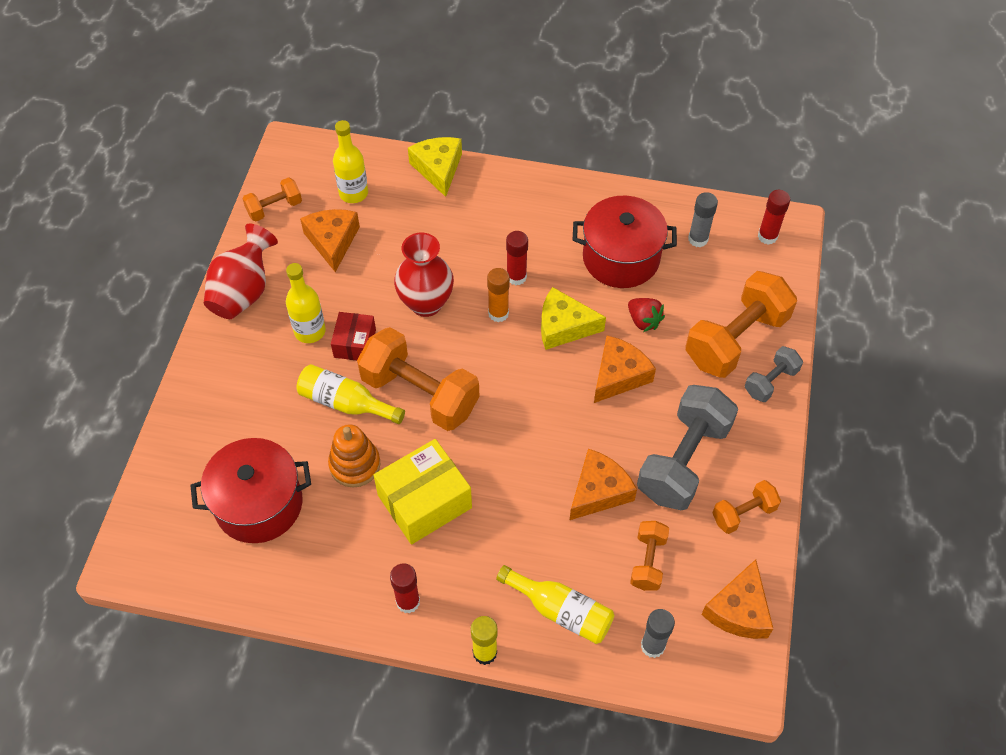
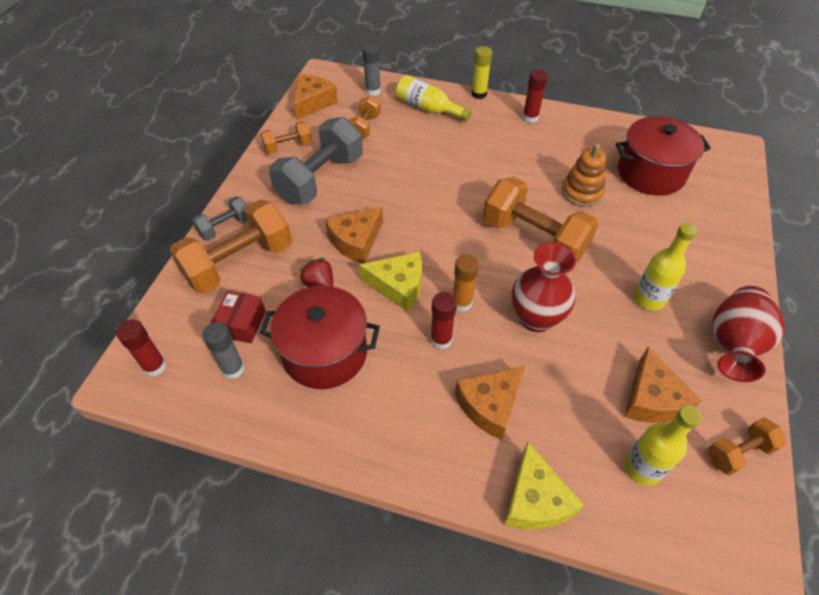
camera: 175 degrees left, 5 degrees down
yellow bottle [296,364,405,424] -> none
red box [331,312,376,360] -> red box moved to [211,290,266,343]
yellow box [374,439,472,544] -> none
orange cheese [570,449,637,520] -> orange cheese moved to [455,366,525,440]

